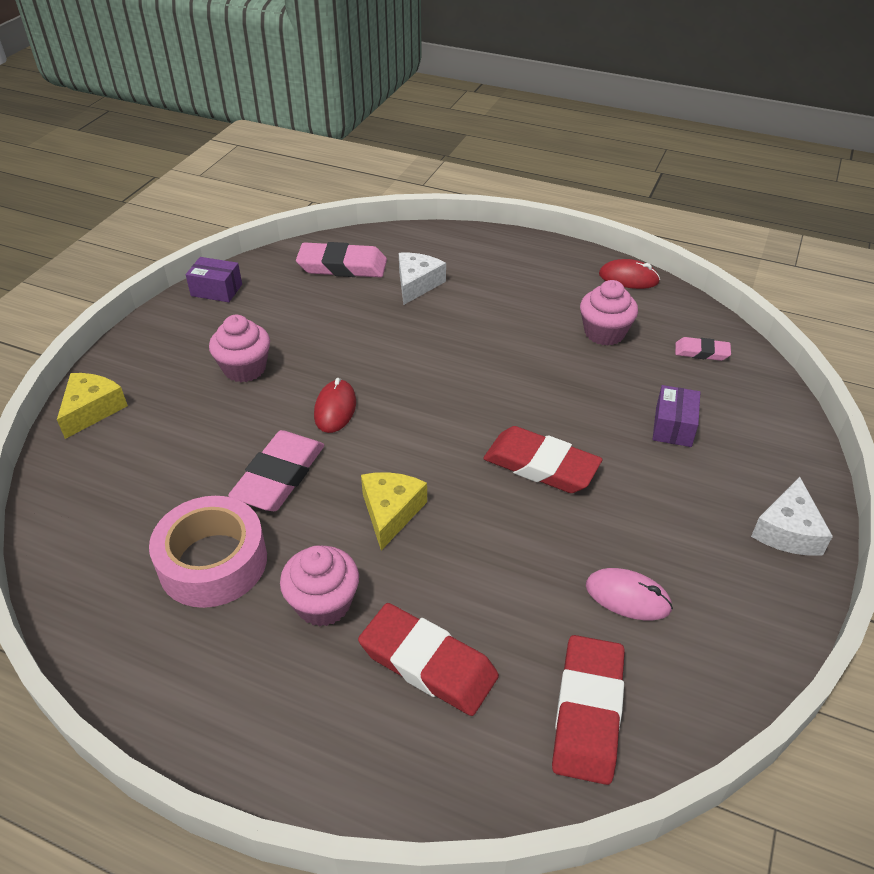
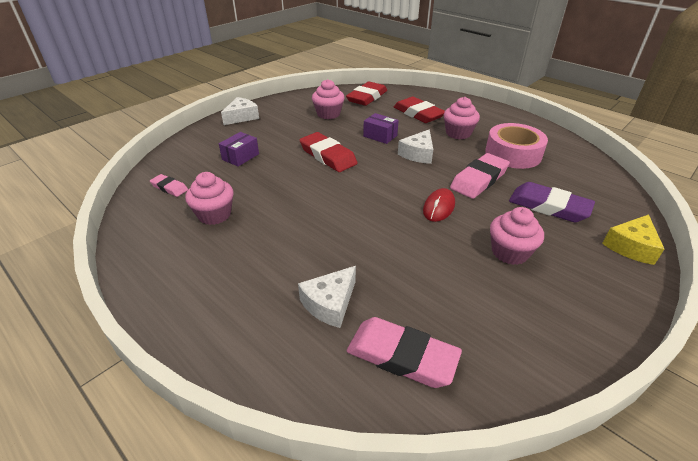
camera: 160 degrees left, 5 degrees down
purple box [186,257,242,302] -> purple box moved to [363,113,399,144]
yellow cheese [361,472,427,551] -> white cheese [398,129,433,164]
pink mouse [586,568,673,620] -> pink cupcake [312,79,345,119]
red mouse [599,259,660,289] -> none
none -> purple eraser [509,182,595,222]

